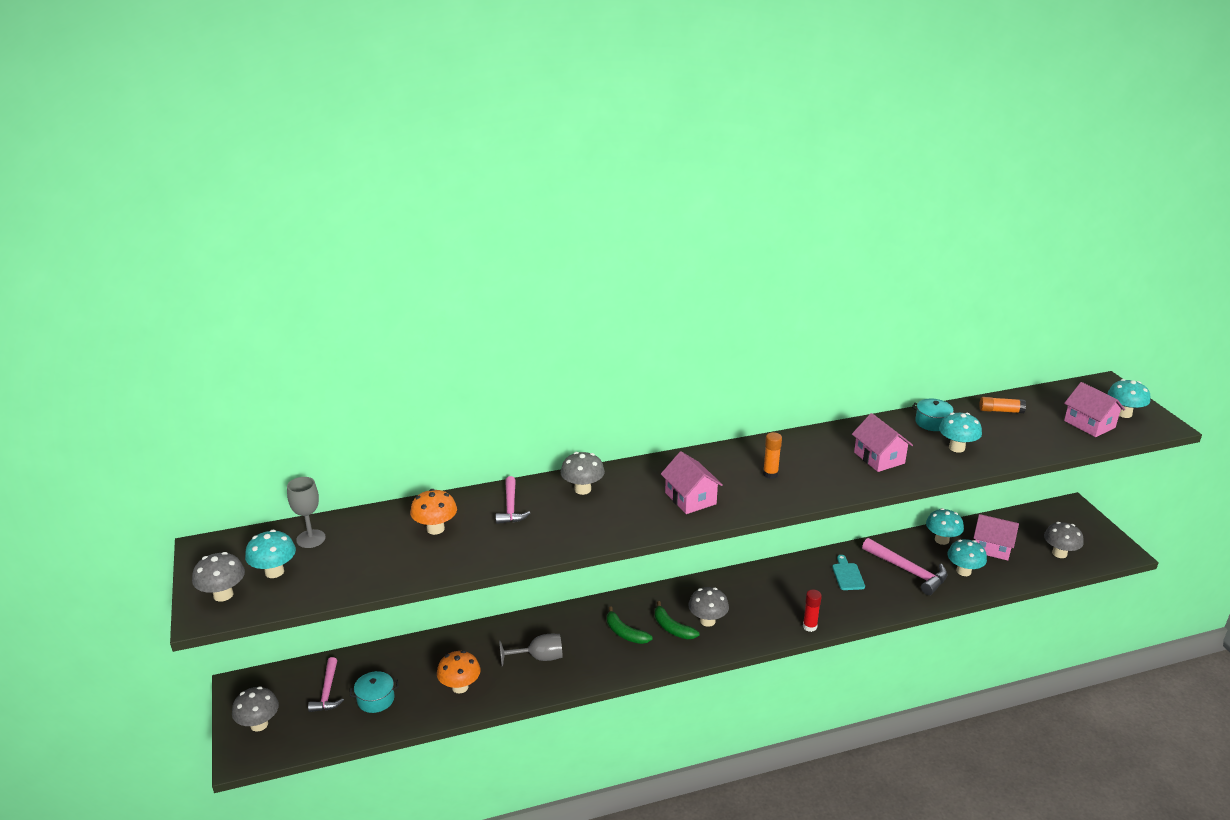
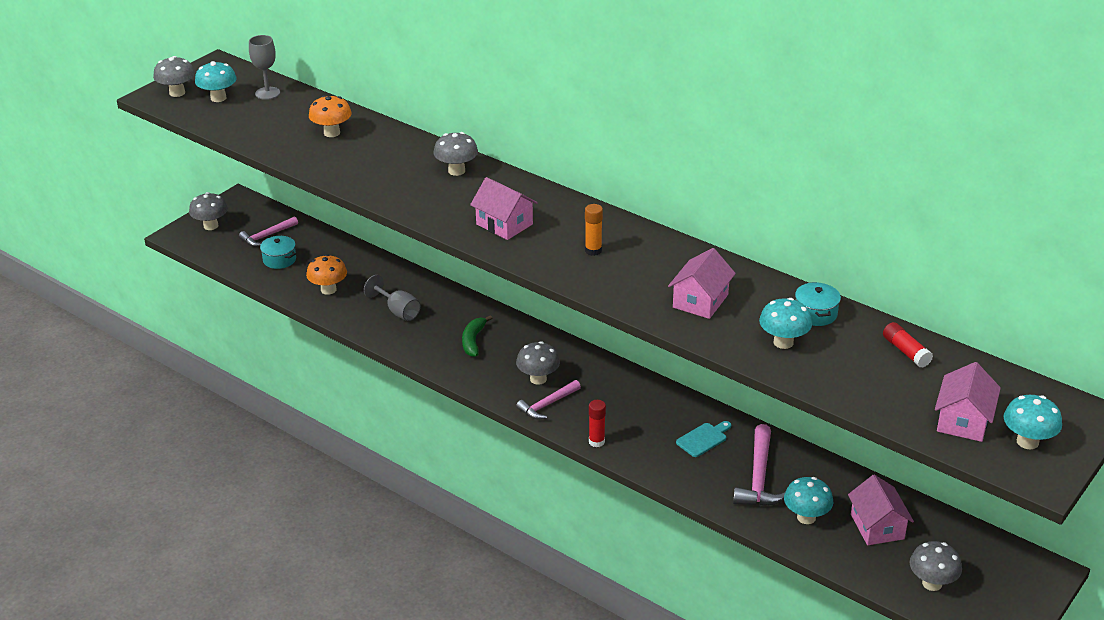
camera: 55 degrees right, 5 degrees up
pink hammer [496,476,530,524] -> pink hammer moved to [516,380,581,420]
green banana [655,601,699,639] -> none
pink house [661,451,723,514] -> pink house turned 75 degrees counterclockwise [470,177,538,240]
turquoise mushroom [926,508,964,545] -> none
orange glue stick [979,397,1026,413] -> red glue stick [883,322,933,368]

